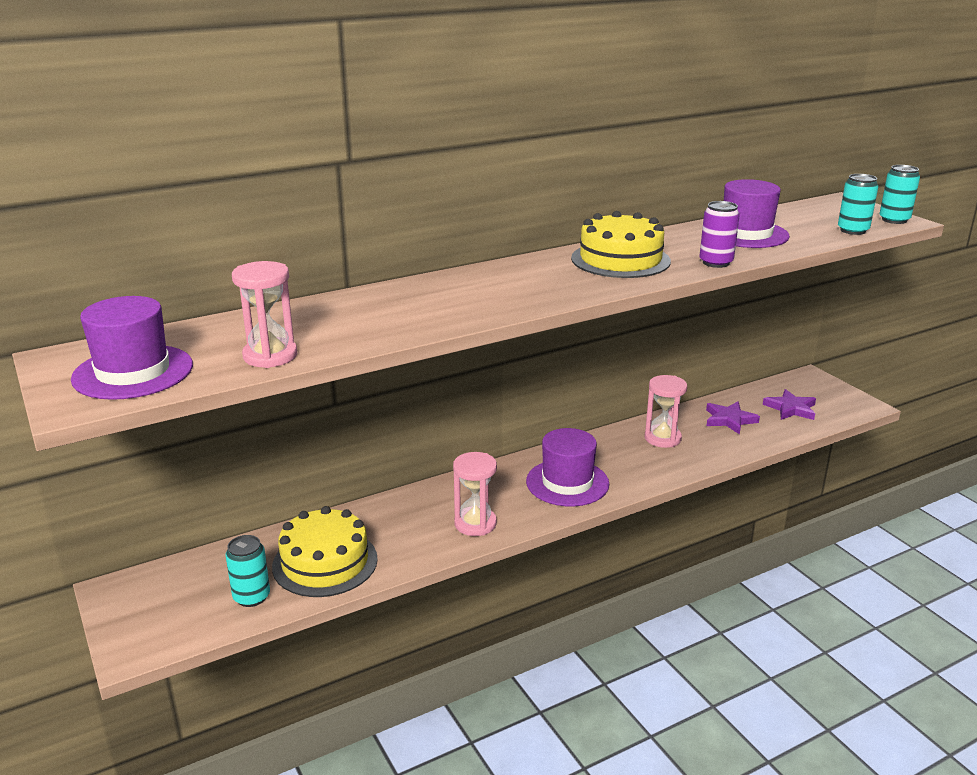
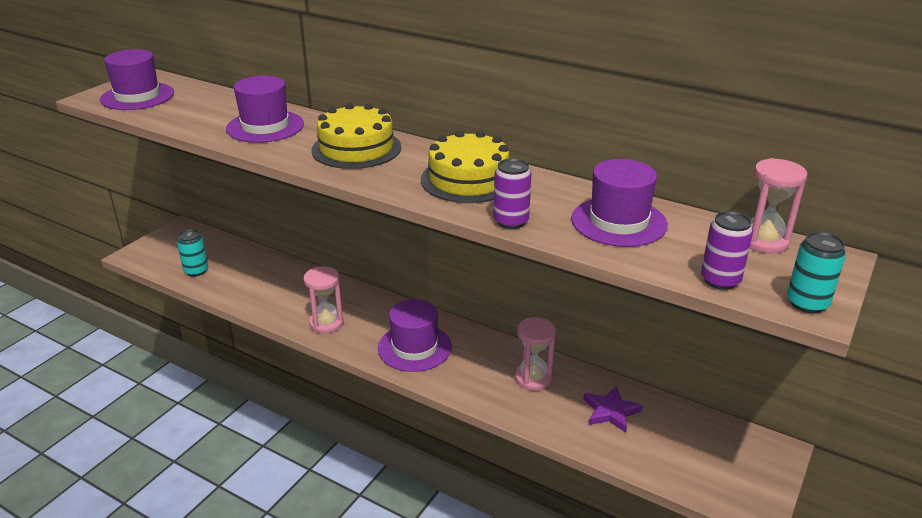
camera: 60 degrees right, 5 degrees up
pink hourglass [232,261,297,368] -> pink hourglass moved to [749,158,807,253]
yellow cake [272,506,378,597] -> yellow cake moved to [311,103,401,169]
purple star [763,389,816,420] -> none
turquoise can [838,174,878,235] -> purple can [701,211,753,290]
none -> purple hat [226,76,304,143]

